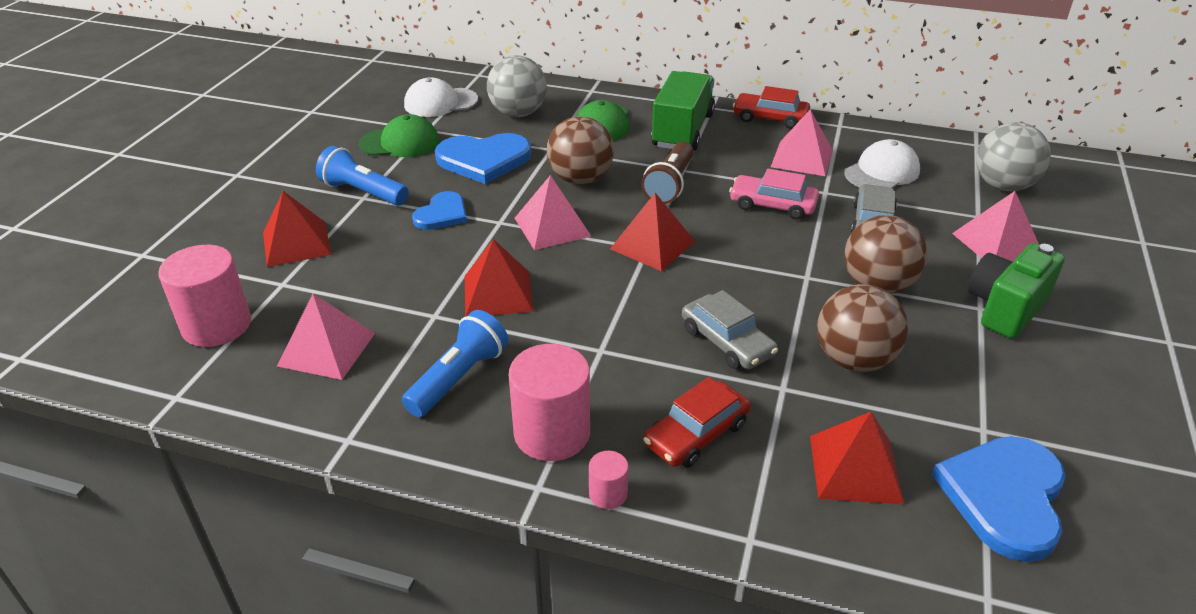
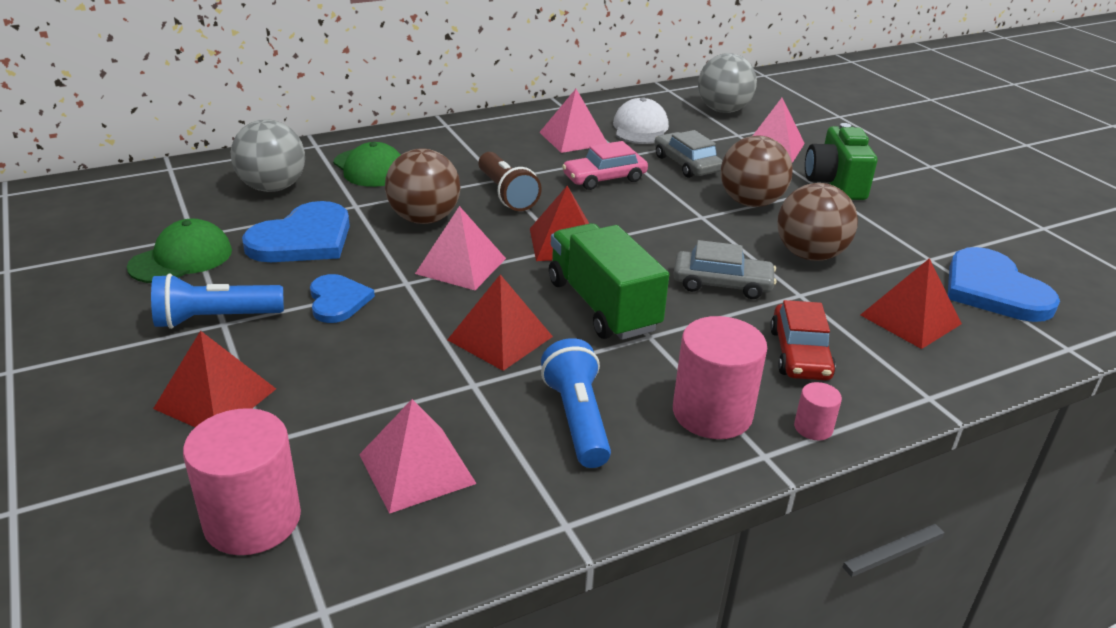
camera: 45 degrees left, 5 degrees down
white cap [404,77,478,117] -> none
green truck [651,71,715,151] -> green truck moved to [549,223,669,340]
red car [733,86,810,129] -> none

